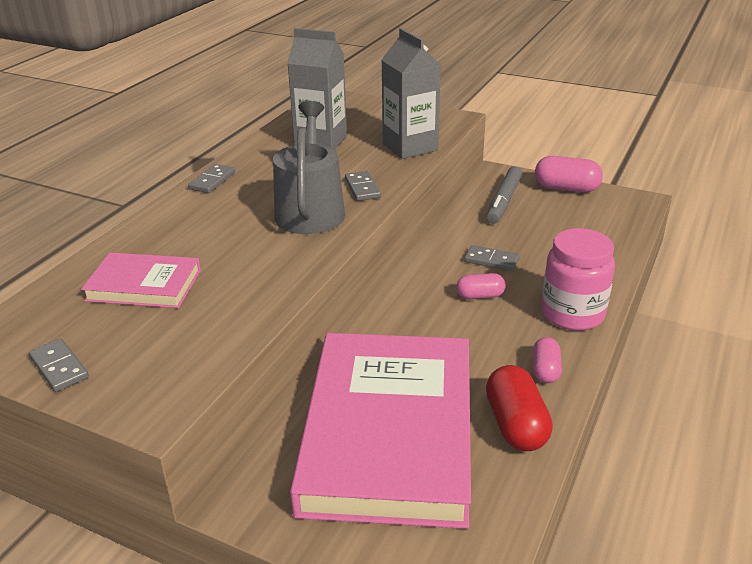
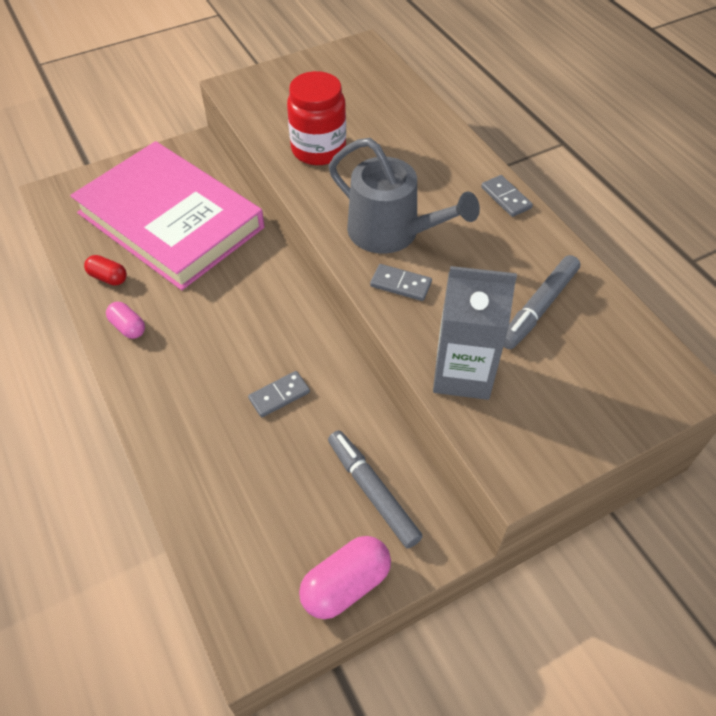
camera: 125 degrees right, 20 degrees up
grey domino [29,339,89,392] -> none
pink book [81,252,201,308] -> none
grey carton [287,28,347,150] -> grey marker [503,255,580,349]
pink capsule [456,273,506,299] -> none
red capsule [486,365,553,451] -> red capsule [84,255,127,285], size x0.60
pink jar [541,228,615,331] -> none
none -> red jar [287,71,346,165]

